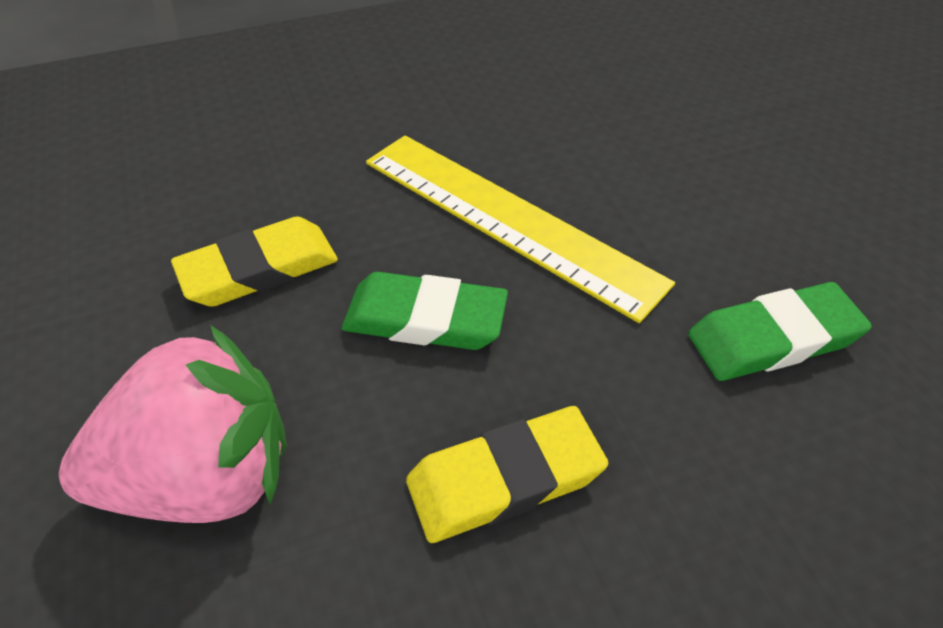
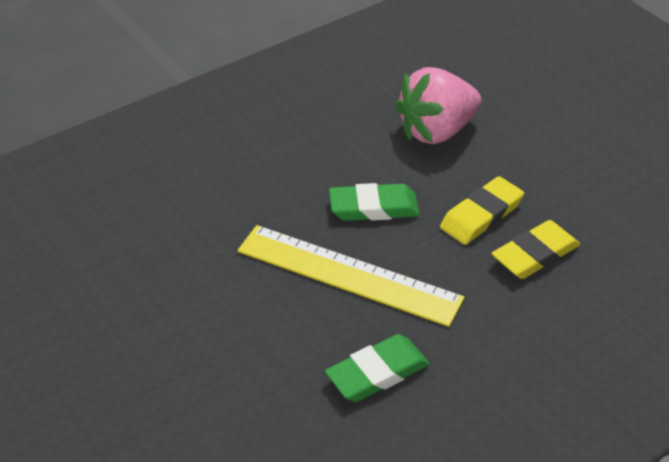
camera: 165 degrees right, 5 degrees down
yellow eraser [406,406,608,543] -> yellow eraser moved to [492,220,580,279]
green eraser [688,282,872,381] -> green eraser moved to [325,334,430,402]

